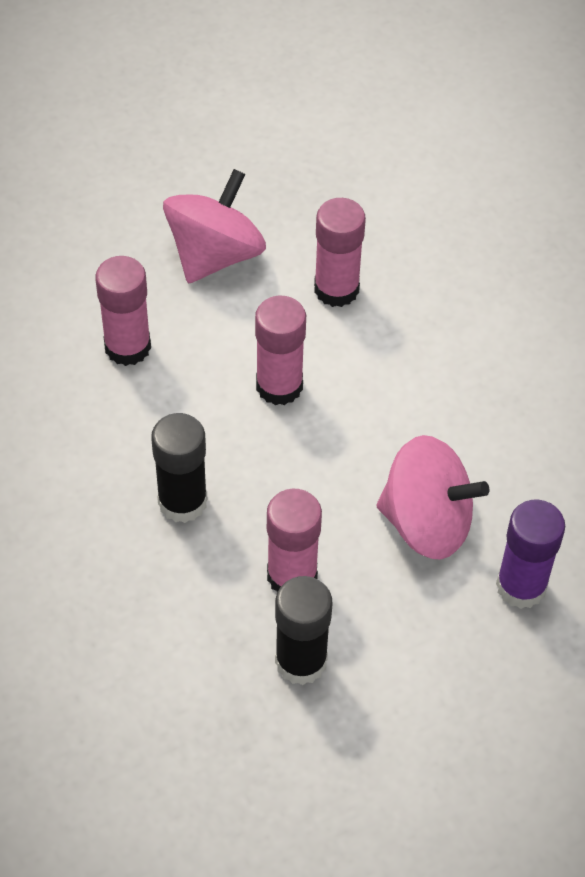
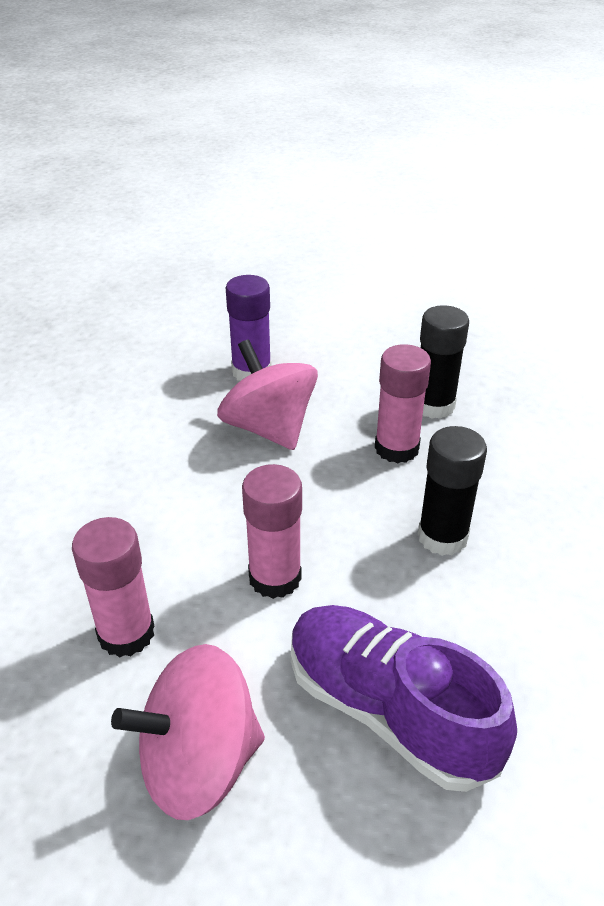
camera: 140 degrees left, 15 degrees down
pink glue stick [95,256,151,366] -> purple shoe [291,605,517,792]

